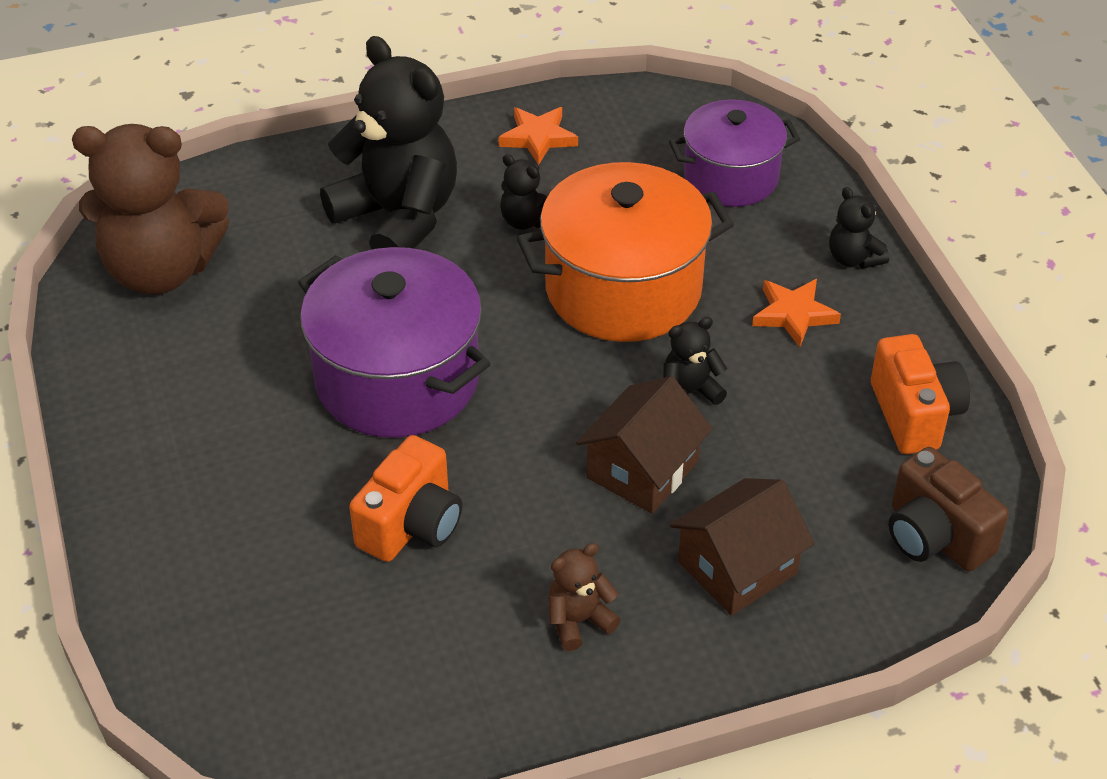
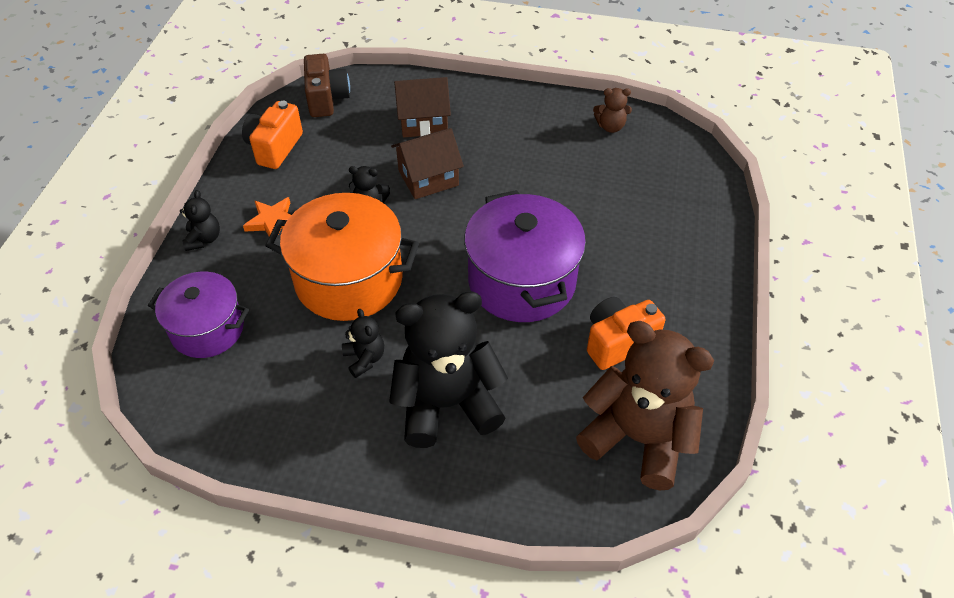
camera: 150 degrees left, 5 degrees up
black teddy bear [320,36,457,250] -> black teddy bear turned 90 degrees clockwise [389,291,508,448]
orange camera [349,435,462,562] -> orange camera moved to [587,297,666,370]
orange star [498,107,578,165] -> none
brown teddy bear [548,543,620,651] -> brown teddy bear moved to [593,88,632,133]

